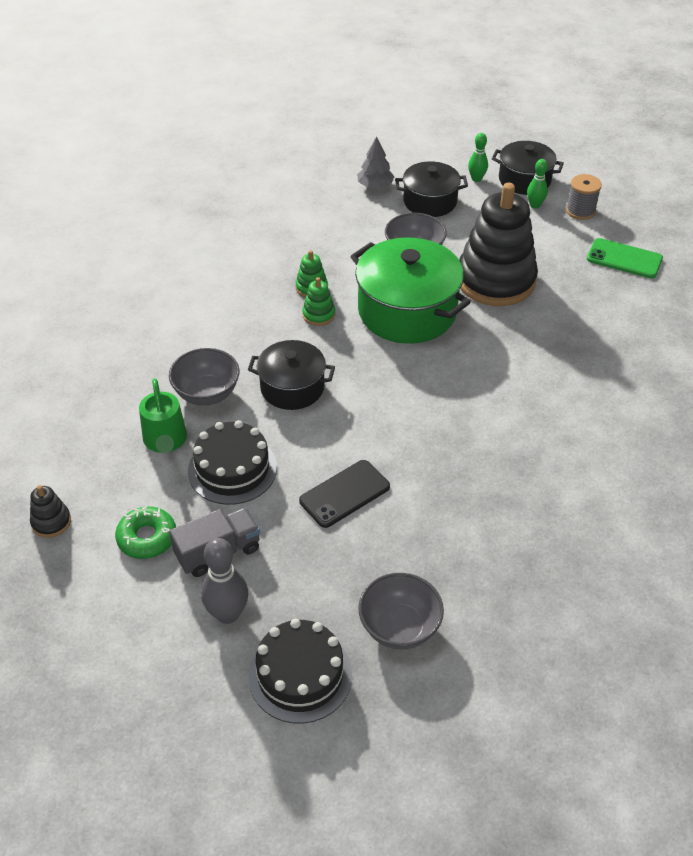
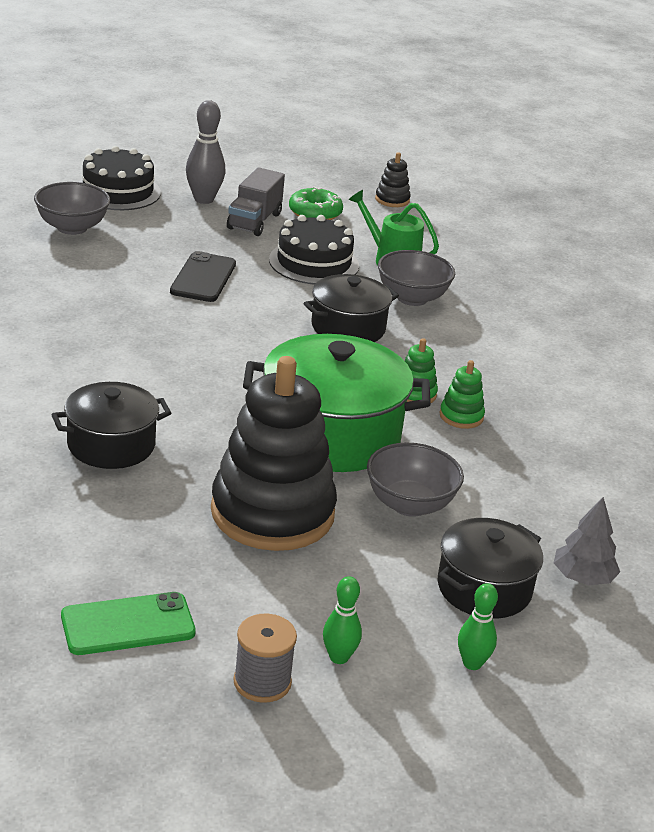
camera: 135 degrees right, 15 degrees down
black pot [492,141,564,195] -> black pot moved to [52,382,171,469]

